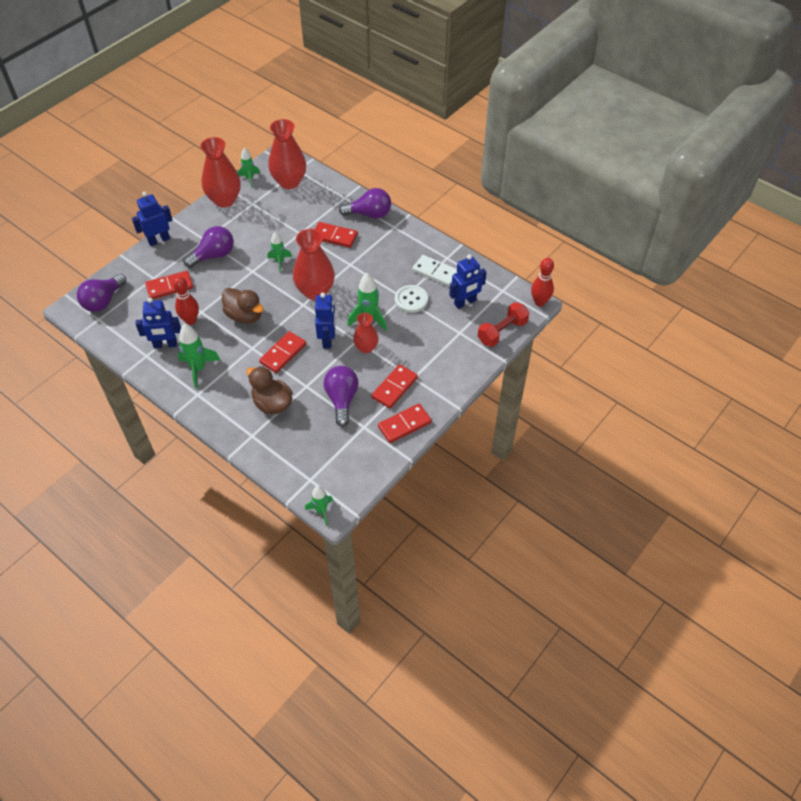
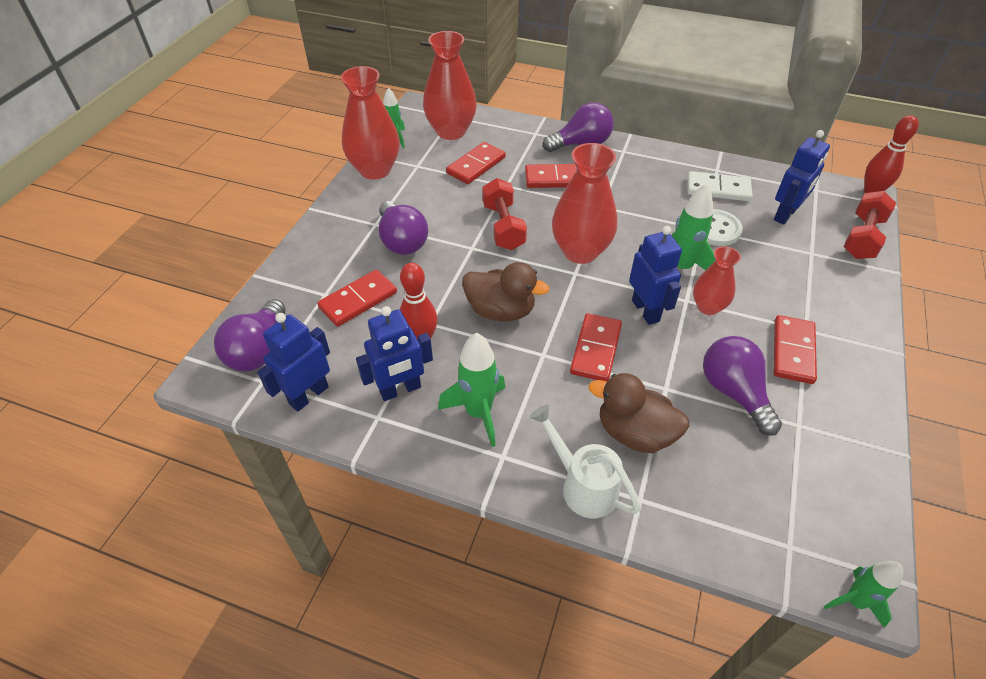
camera: 20 degrees left, 5 degrees down
blue robot [132,192,173,246] -> blue robot moved to [257,313,330,411]
purple light bulb [184,226,234,268] -> purple light bulb turned 120 degrees clockwise [379,201,428,255]
green rocket [267,232,292,273] -> red dumbbell [482,178,527,250]
red domino [378,404,432,443] -> red domino moved to [446,142,506,184]
none -> white watering can [529,405,641,518]

